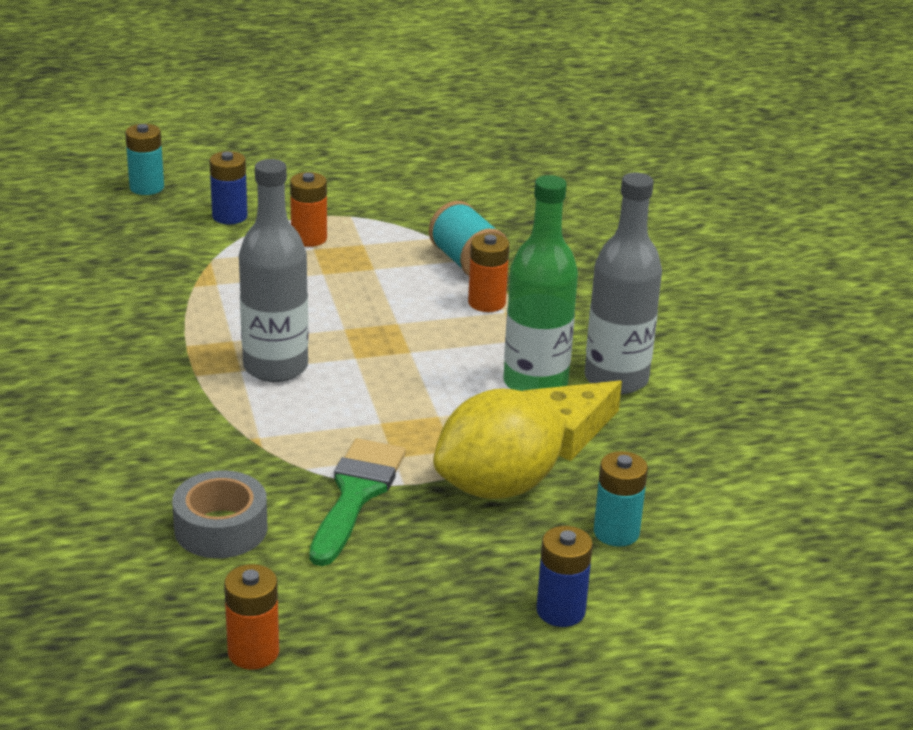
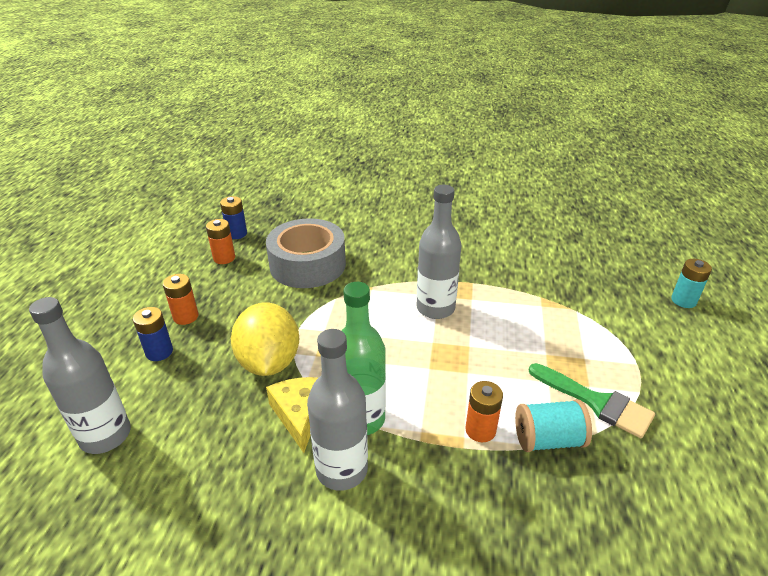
camera: 115 degrees right, 5 degrees up
grey tape [172,470,267,558] -> grey tape [266,218,346,288], size x1.74
blue battery [209,151,248,225] -> blue battery moved to [220,196,247,239]
orange battery [290,172,327,247] -> orange battery moved to [163,274,199,325]
green brush [309,438,406,566] -> green brush moved to [529,363,655,439]
turquoise battery [594,451,648,547] -> none
none -> grey bottle [29,297,131,454]

